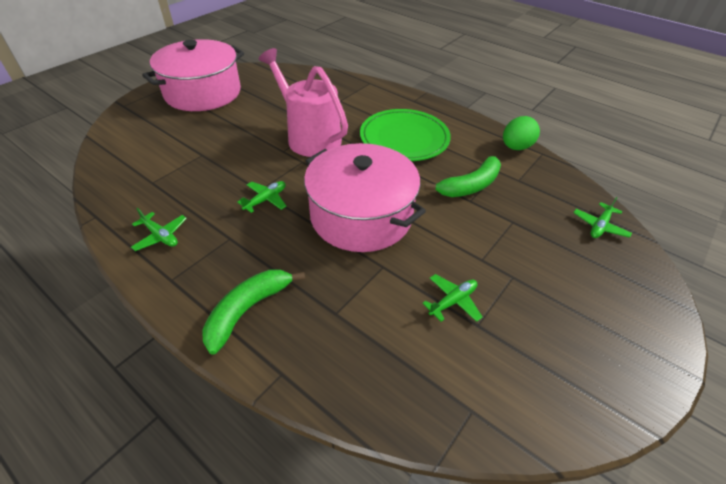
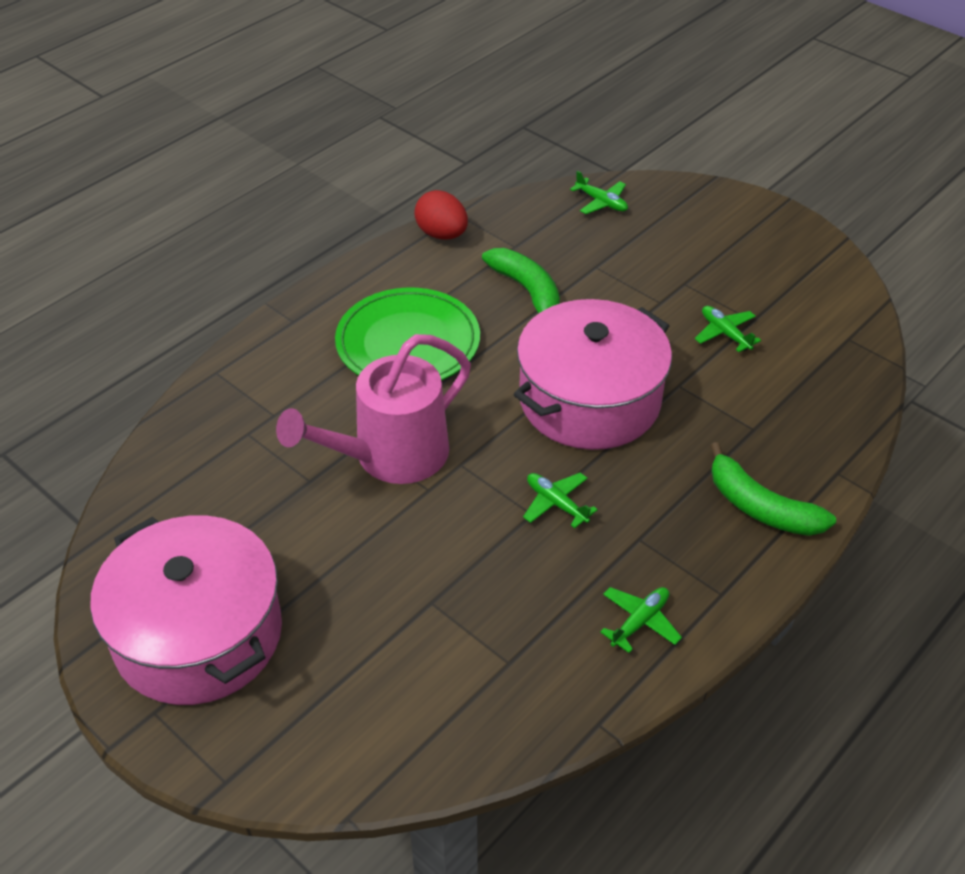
camera: 85 degrees left, 0 degrees up
green egg [503,116,540,150] -> red egg [414,190,468,239]

